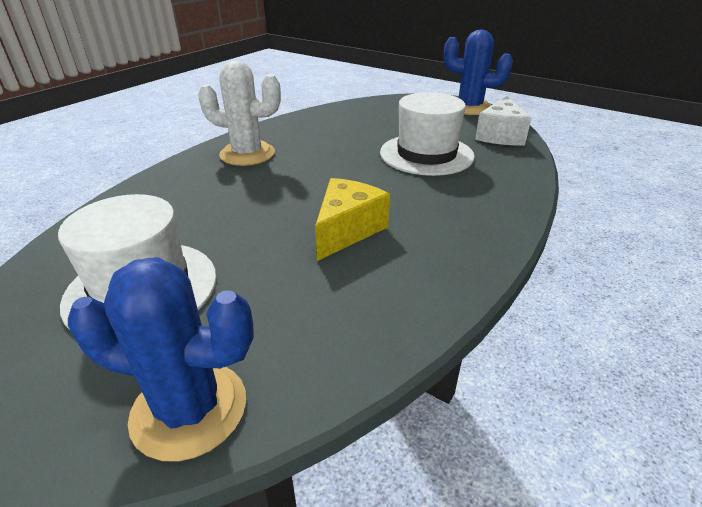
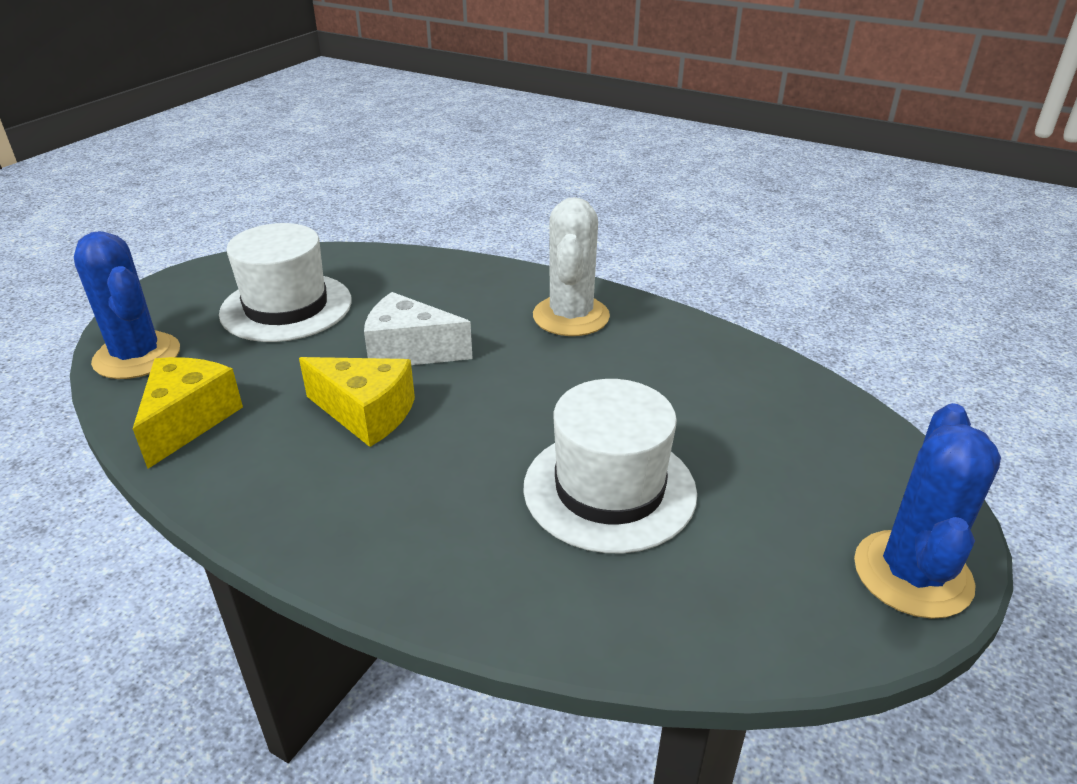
camera: 85 degrees right, 0 degrees up
blue cactus [68,257,254,462] -> blue cactus turned 45 degrees counterclockwise [74,231,180,379]
white cheese [475,96,531,145] -> white cheese moved to [364,292,473,365]
none -> yellow cheese [133,357,243,469]

